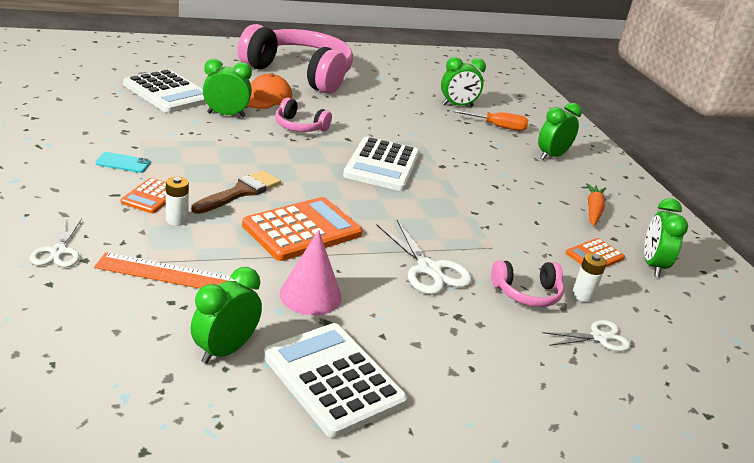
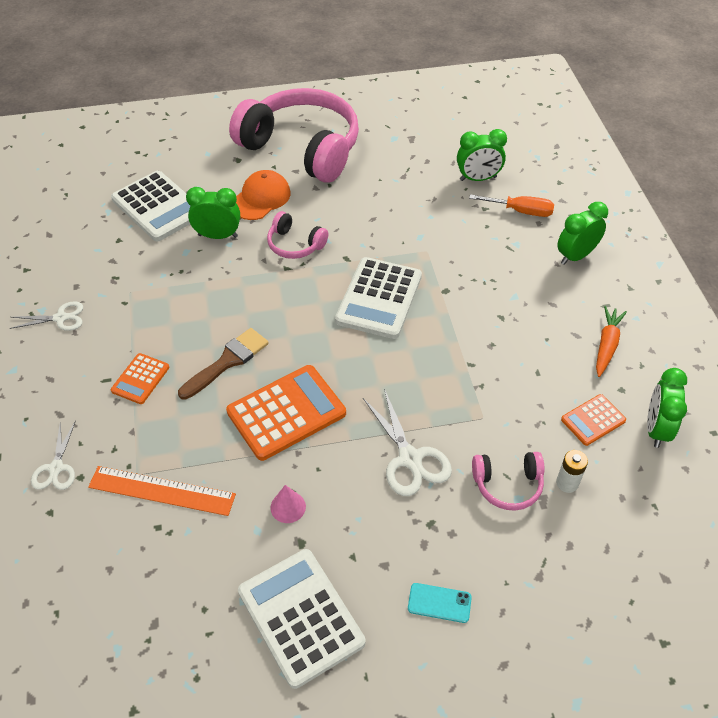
camera: 10 degrees right, 20 degrees up
turquoise phone [96,152,151,173] -> turquoise phone moved to [408,583,472,623]
white battery [166,177,189,226] -> none
green clock [191,267,262,364] -> none
pink cone [280,230,342,315] -> pink cone [270,485,306,523], size x0.59
white scissors [542,320,631,351] -> white scissors moved to [9,301,83,331]

